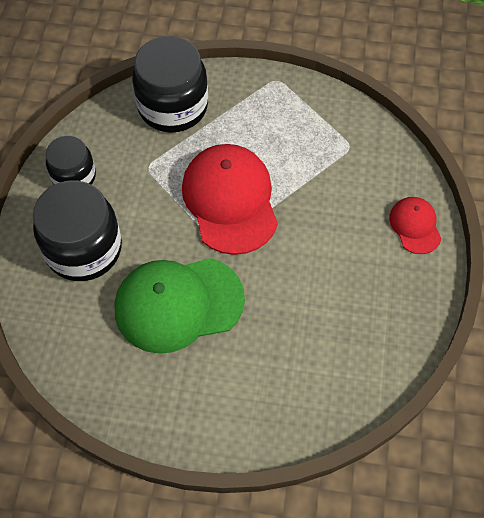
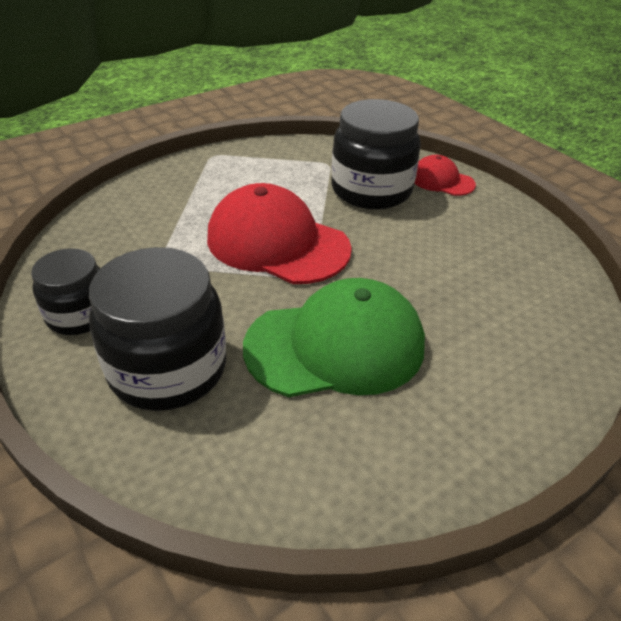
camera: 45 degrees left, 20 degrees down
green cap [115,258,245,354] -> green cap turned 135 degrees counterclockwise [243,278,425,397]
black jar [132,36,208,133] -> black jar moved to [331,99,421,209]

